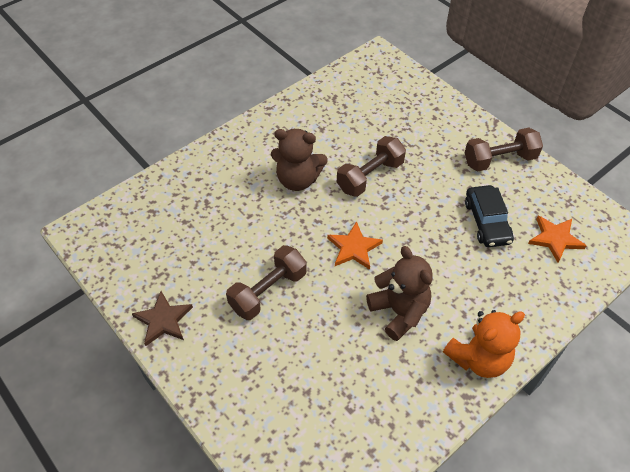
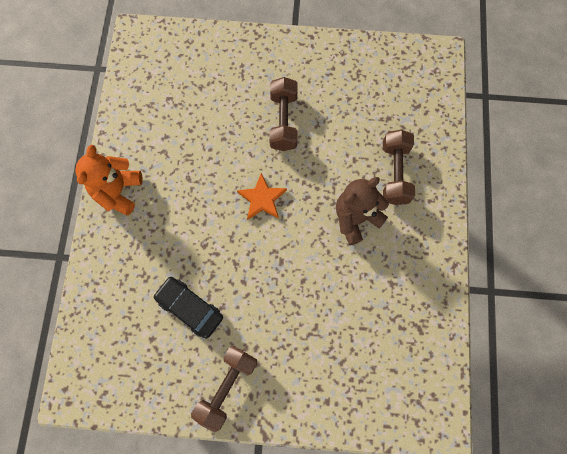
camera: 135 degrees right, 20 degrees up
brown star [132,291,193,346] -> none
brown dumbbell [337,136,406,197] -> brown dumbbell moved to [383,130,415,205]
brown teddy bear [366,246,433,341] -> none
orange star [528,215,586,263] -> none

